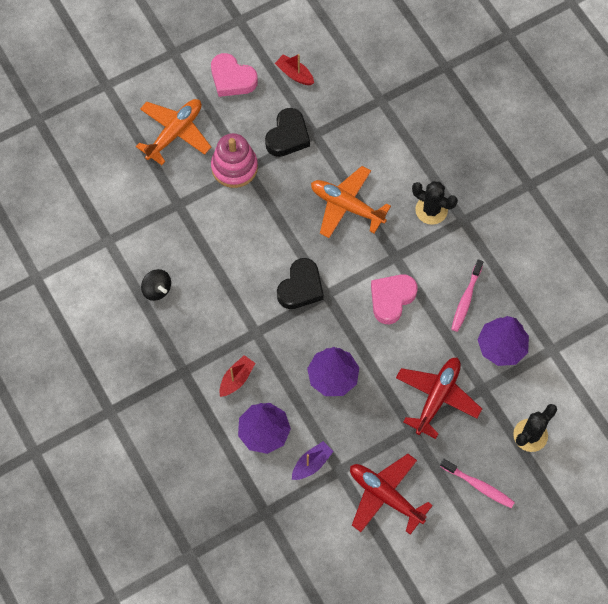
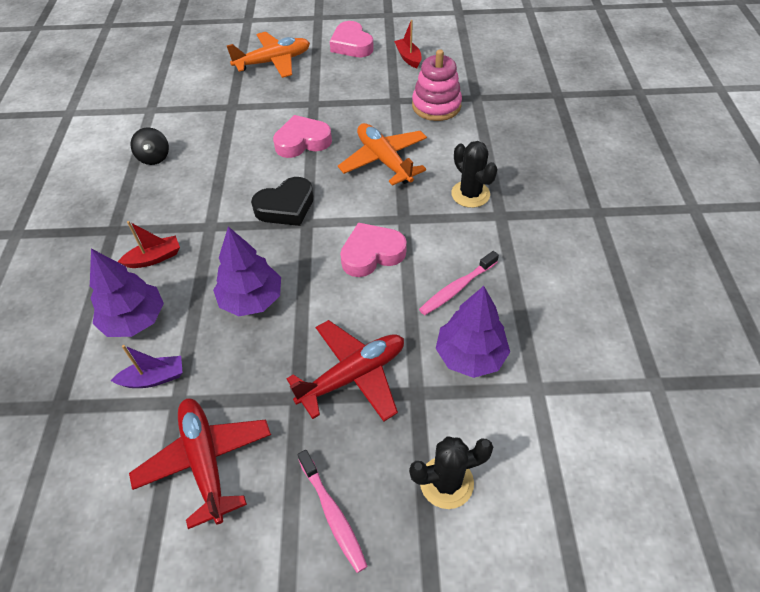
camera: 30 degrees right, 15 degrees down
pink stacking toy [211,133,258,188] -> pink stacking toy moved to [412,50,462,121]
black heart [265,108,310,157] -> none
none -> pink heart [273,115,332,158]

